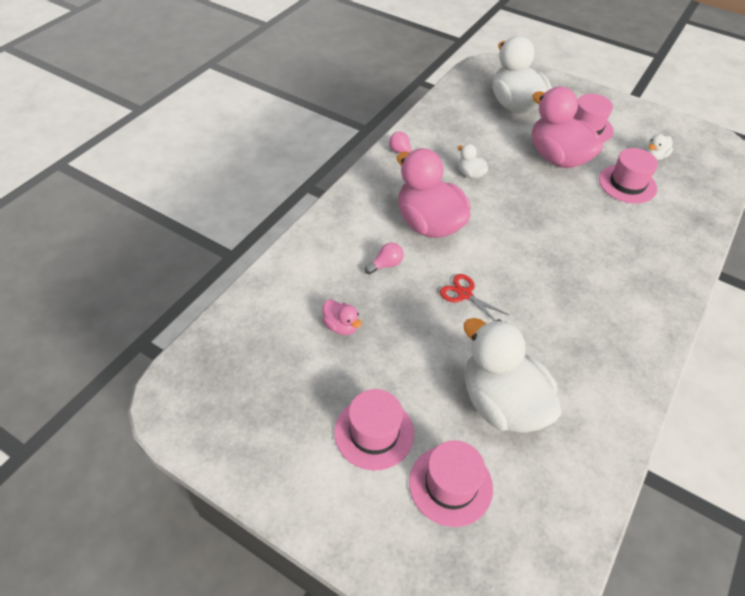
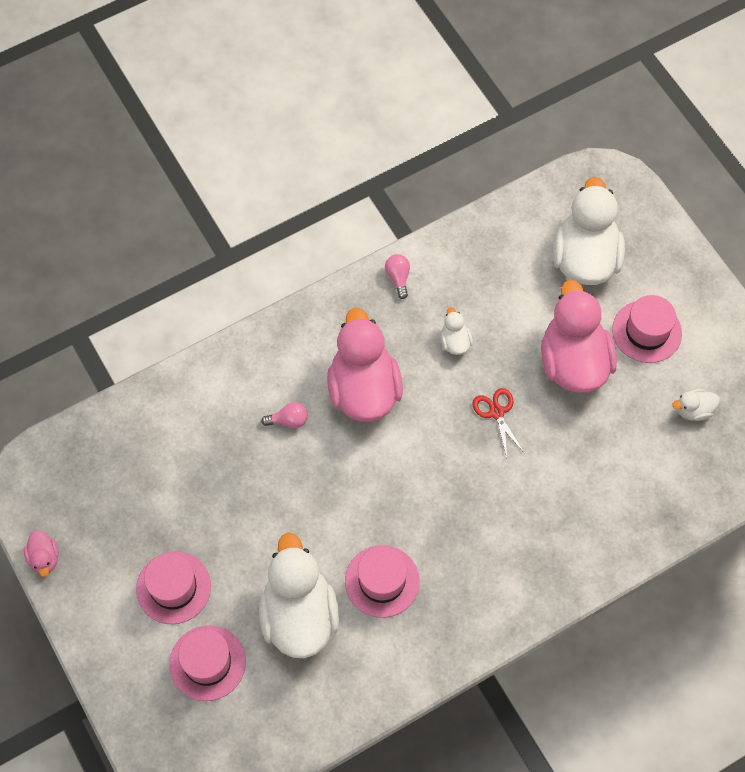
camera: 30 degrees right, 15 degrees up
pink duck [322,300,362,335] -> pink duck moved to [24,530,59,577]
red scissors [440,274,509,321] -> red scissors moved to [472,388,525,457]
pink hat [599,148,658,204] -> pink hat moved to [345,545,419,618]

